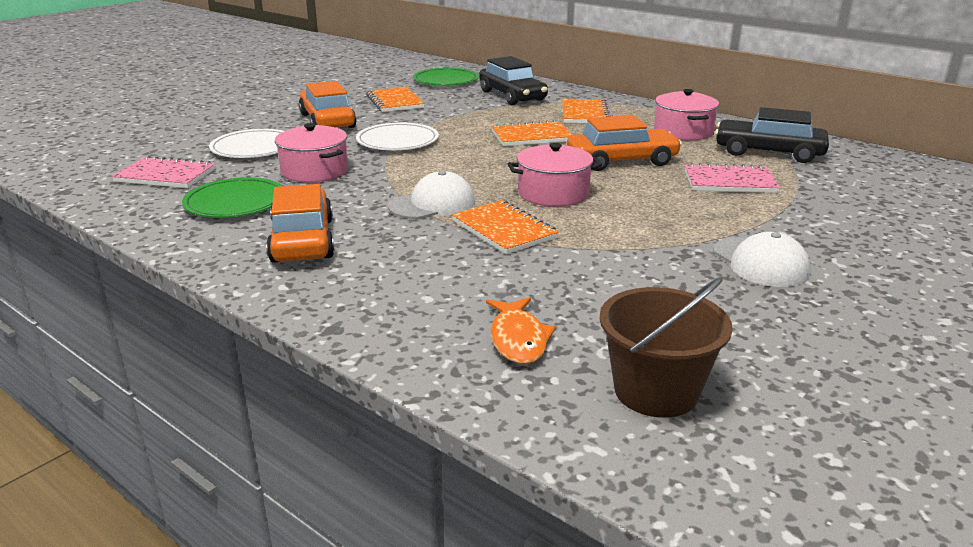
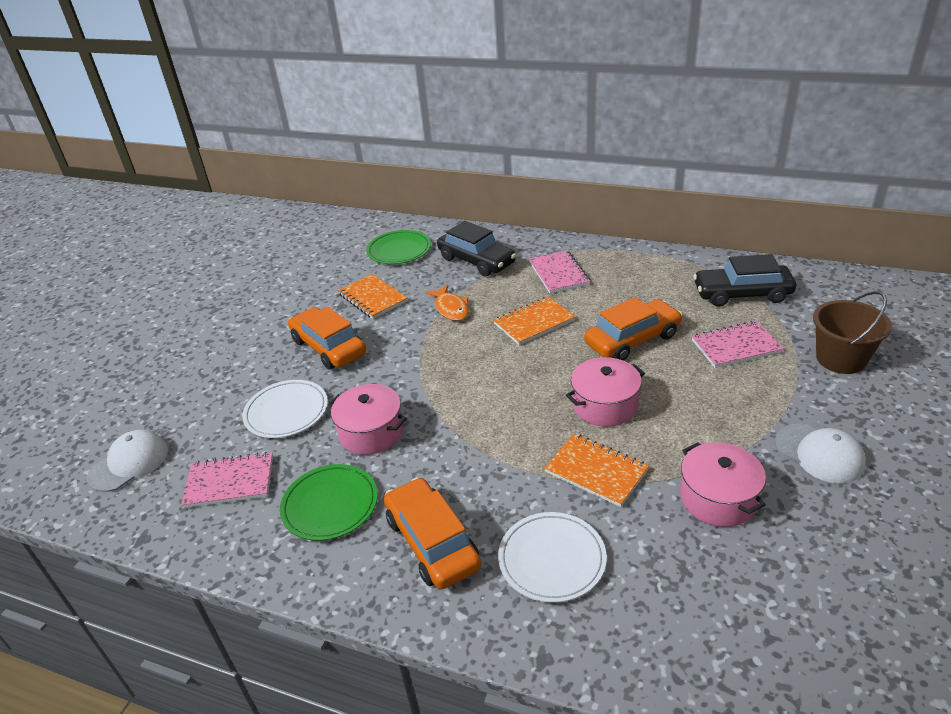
camera: 15 degrees left, 10 degrees up
white plate [356,123,439,150] -> white plate moved to [498,512,607,603]
white cap [388,171,475,219] -> white cap moved to [87,430,168,492]
orange fish [486,297,556,364] -> orange fish moved to [425,285,469,321]
orange notebook [562,99,611,123] -> pink notebook [529,250,590,293]
brown bucket [600,277,733,418] -> brown bucket moved to [813,291,892,374]
pink pot [654,89,719,140] -> pink pot moved to [680,442,766,527]

